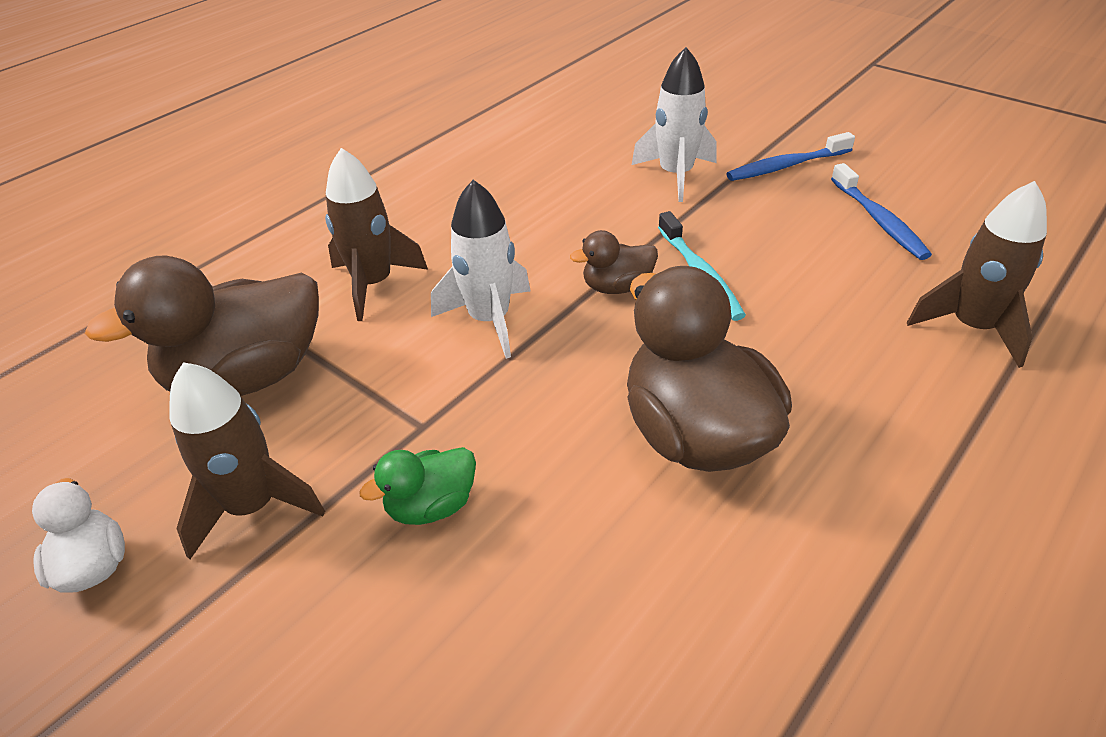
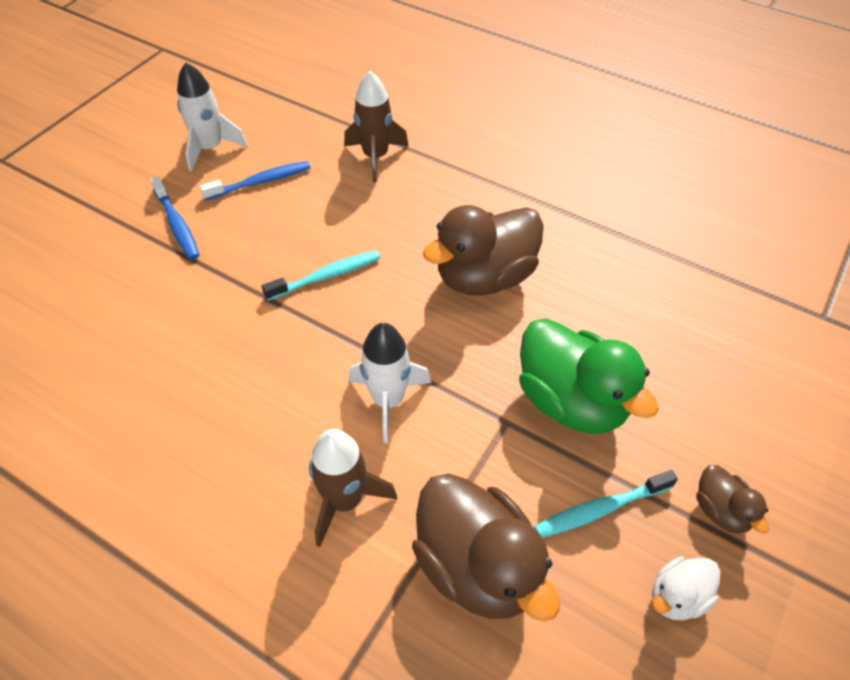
camera: 100 degrees left, 10 degrees up
brown rocket [169,362,325,559] -> turquoise toothbrush [534,470,678,538]
green duck [359,447,476,525] -> green duck [519,318,659,434], size x2.04
brown duck [570,230,658,294] -> brown duck moved to [696,465,769,534]
white rocket [632,47,717,202] -> white rocket moved to [177,63,248,172]

